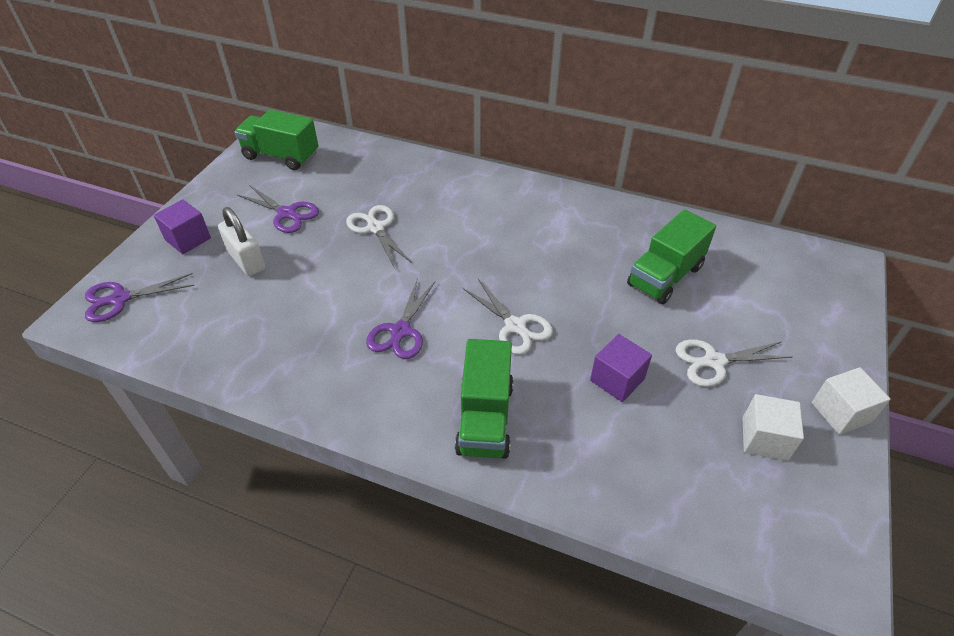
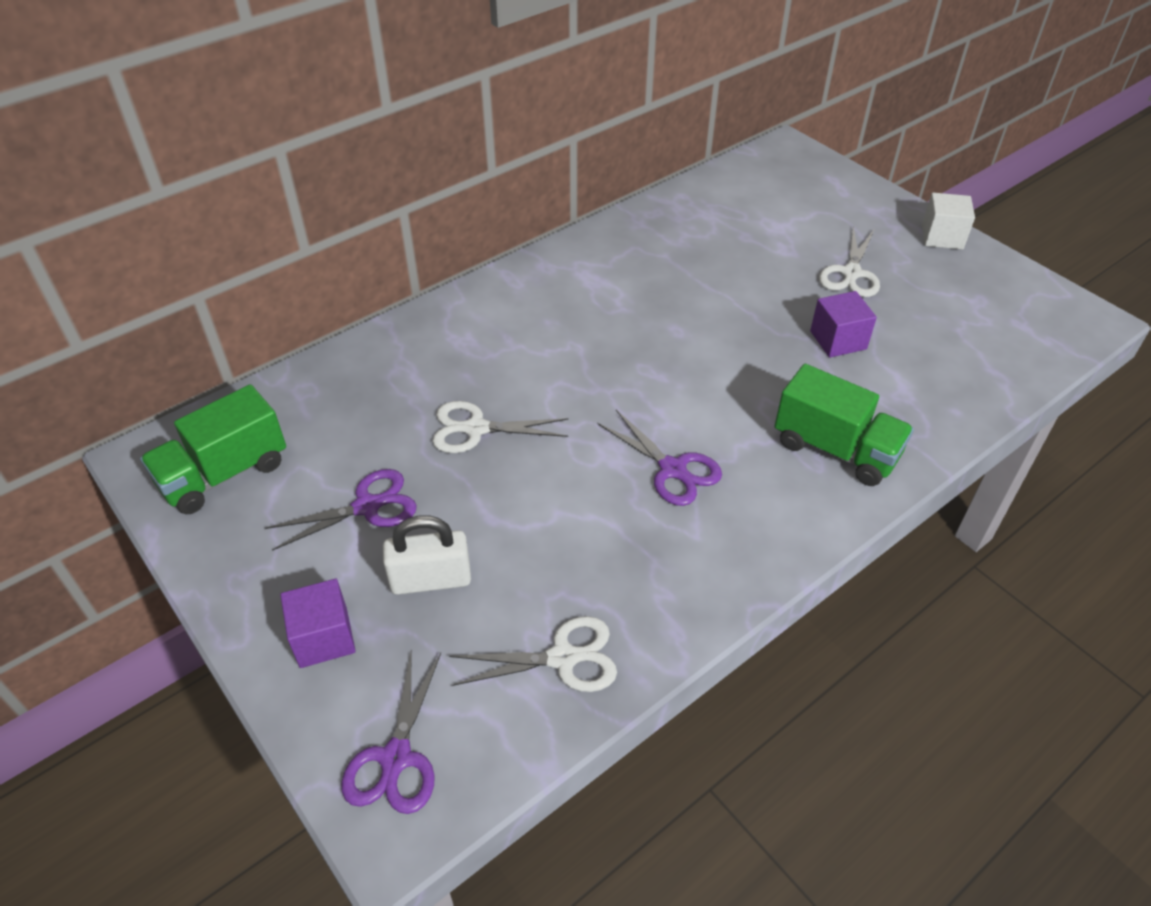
camera: 60 degrees left, 0 degrees up
white scissors [462,279,553,355] -> white scissors moved to [449,616,617,692]
green truck [627,209,716,304] -> none
white cube [743,394,804,461] -> none

